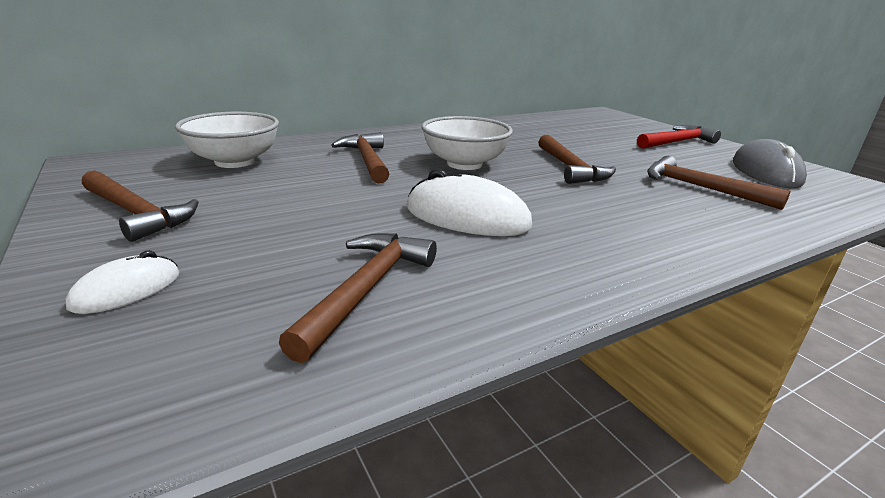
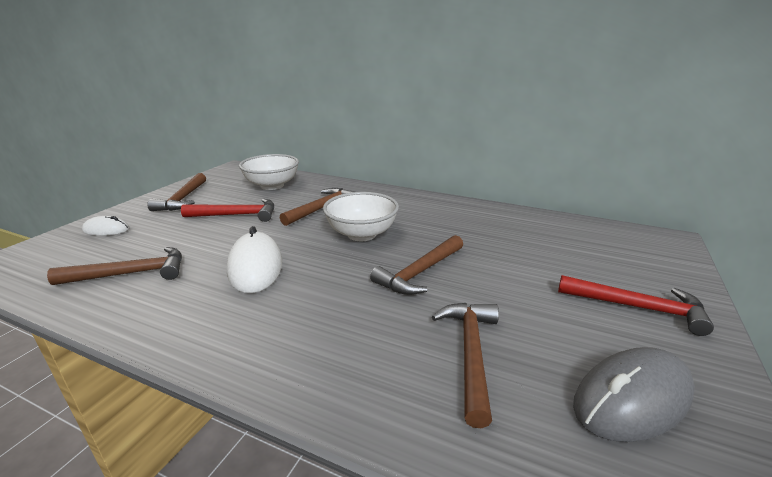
camera: 55 degrees right, 0 degrees up
none -> red hammer [181,199,274,222]

